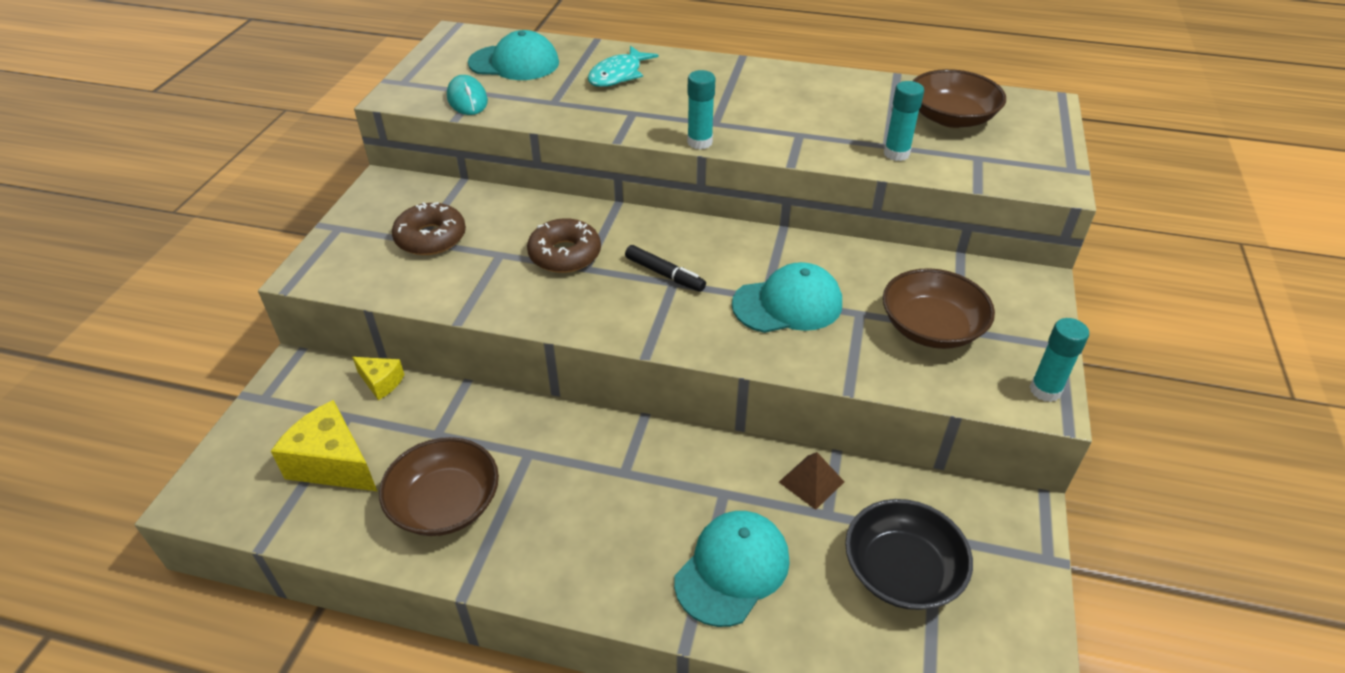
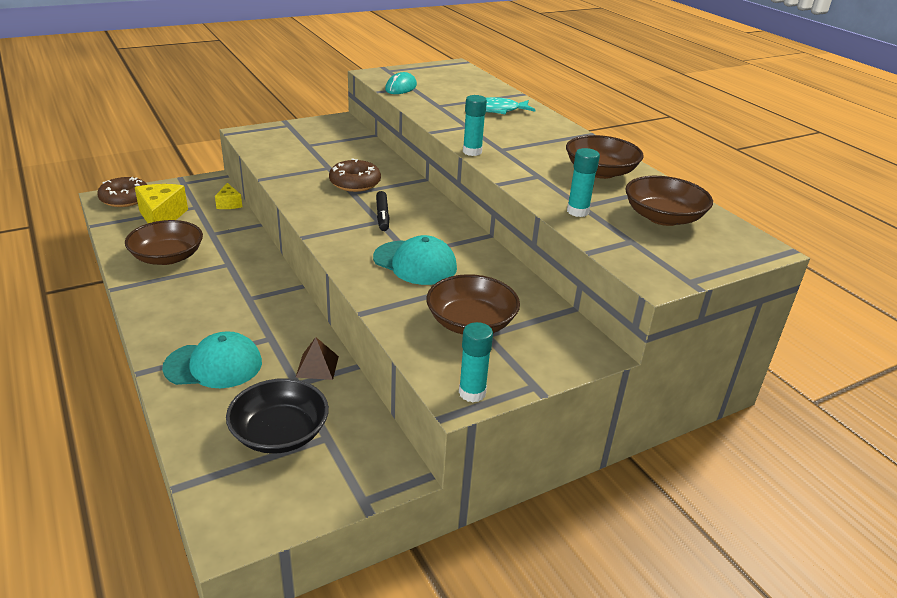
camera: 45 degrees right, 10 degrees down
brown donut [392,202,466,255] -> brown donut moved to [97,177,147,207]
turquoise cap [468,30,559,80] -> none
none -> brown bowl [566,135,644,179]

